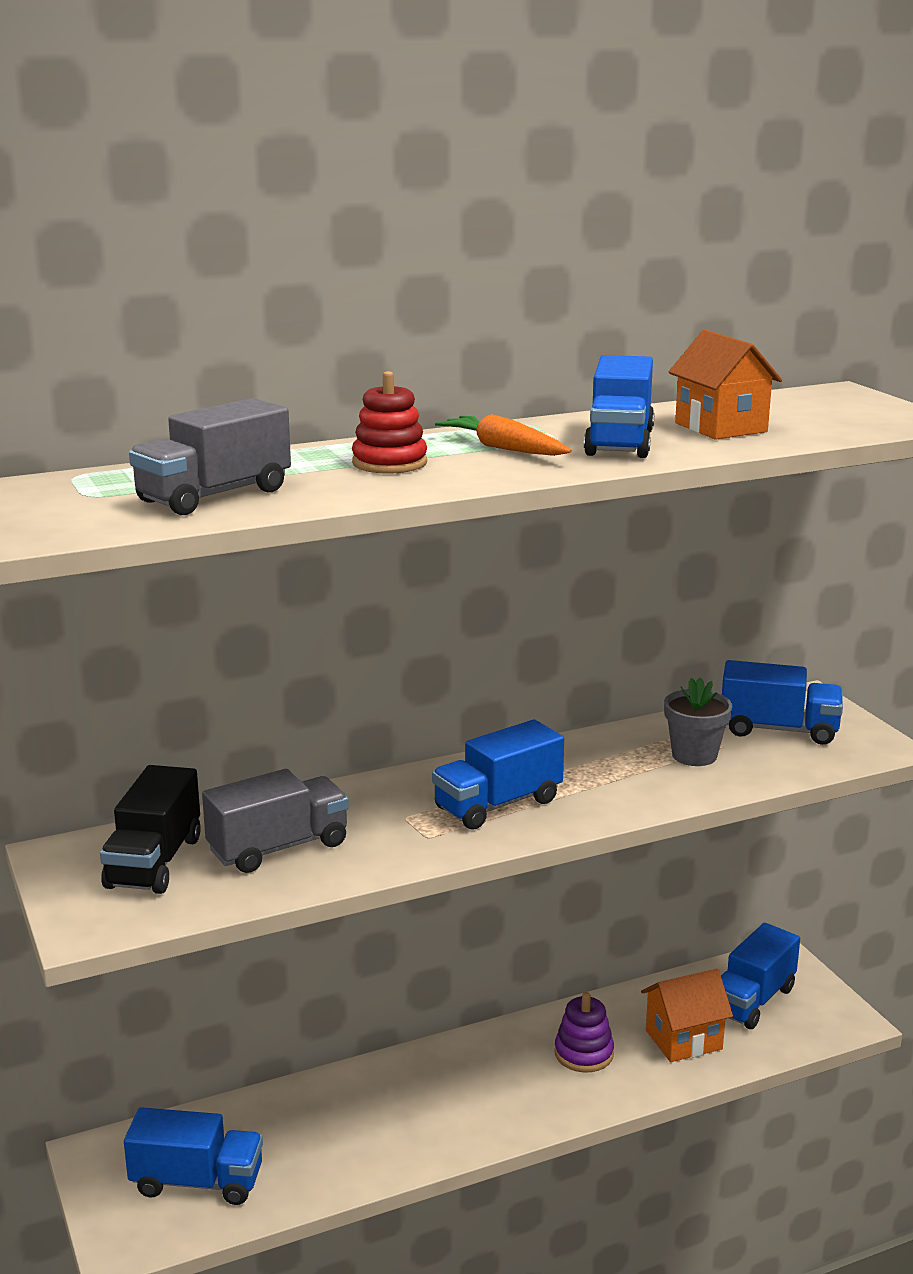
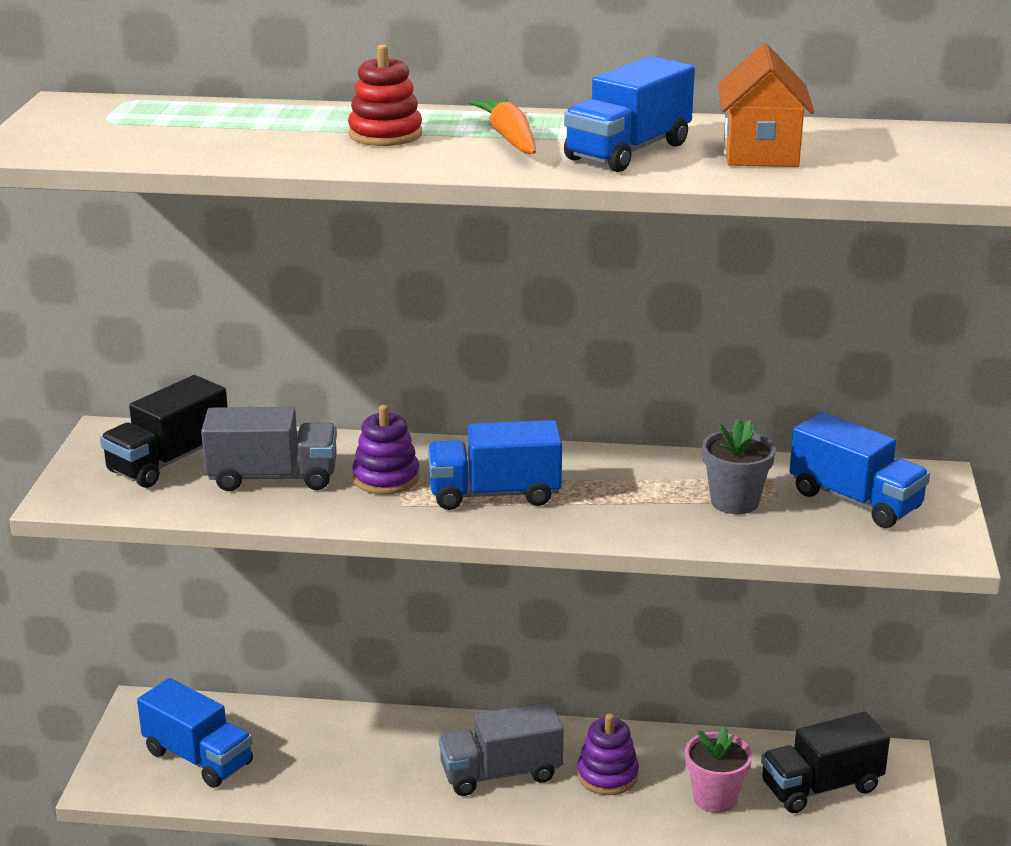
camera: 30 degrees right, 5 degrees up
grey truck [129,398,291,515] -> grey truck moved to [439,702,564,796]
orange house [641,969,733,1062] -> pink flower pot [685,726,752,813]
blue truck [721,923,800,1029] -> black truck [761,712,890,813]
none -> purple stacking toy [352,405,420,495]

